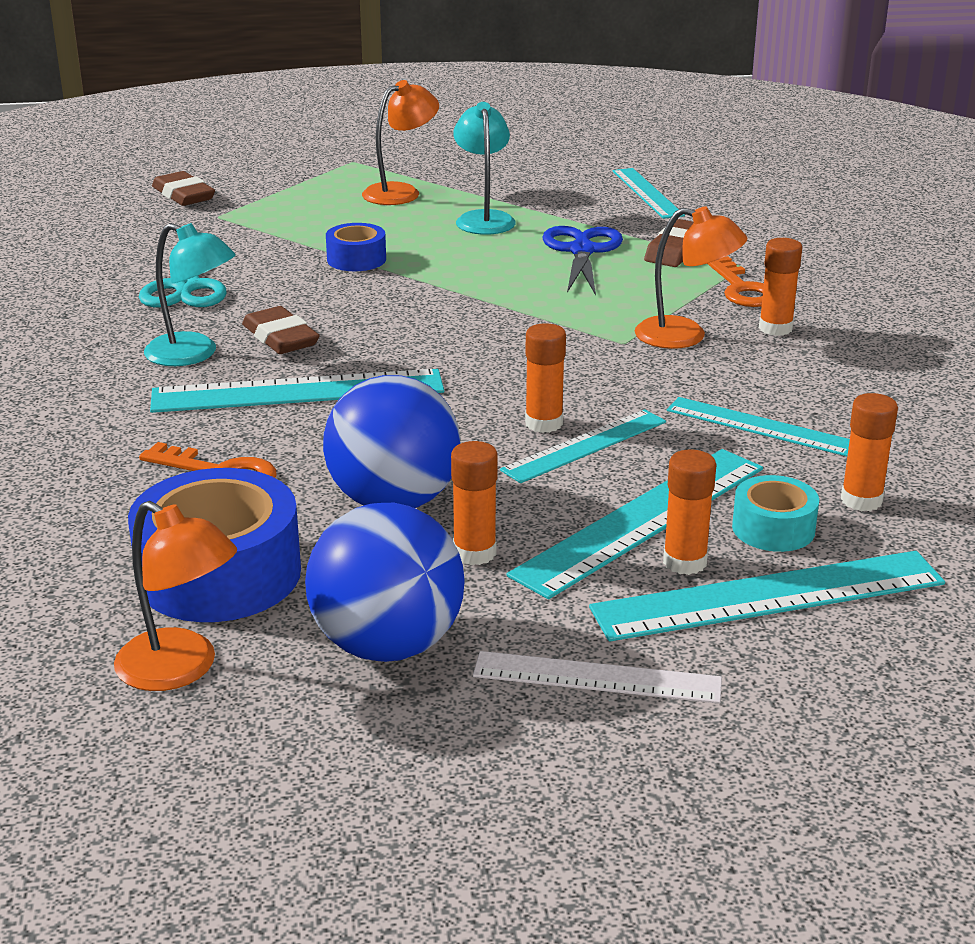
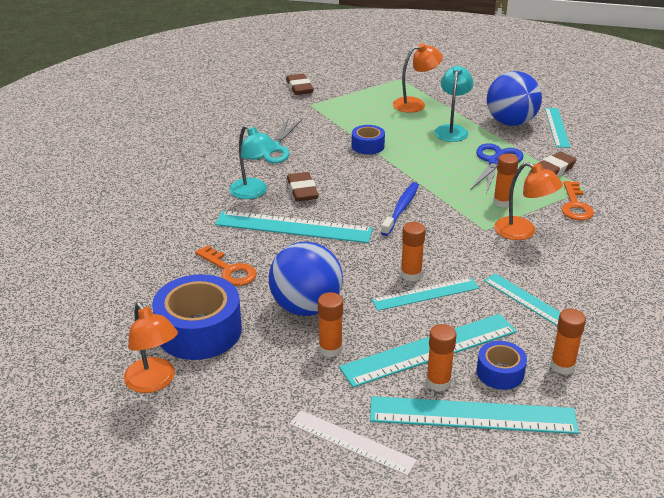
camera: 20 degrees right, 5 degrees up
blue ball [305,503,465,662] -> blue ball moved to [487,71,542,126]
turquoise tape [732,475,819,552] -> blue tape [477,341,527,390]
orange glue stick [759,238,802,336] -> orange glue stick moved to [493,153,519,208]
none -> blue toothbrush [381,182,419,236]

